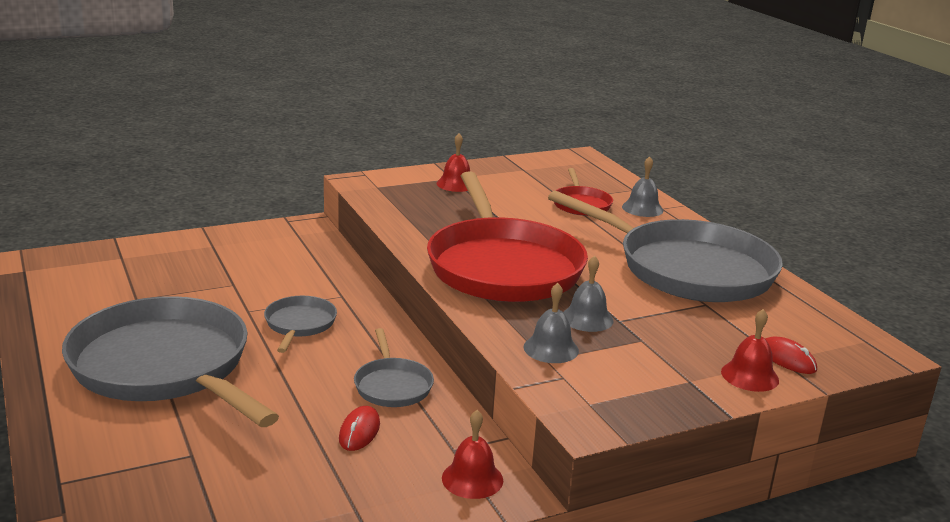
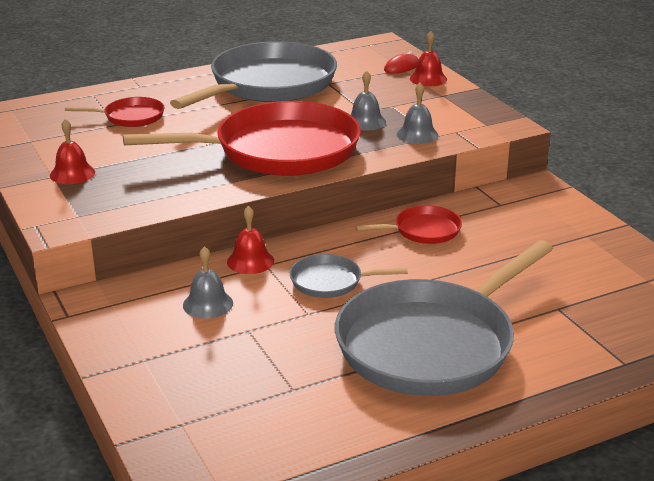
camera: 90 degrees left, 5 degrees up
red mouse [339,406,380,451] -> none
grey pan [354,328,434,407] -> red pan [355,205,462,244]
red bell [442,410,503,499] -> red bell moved to [227,206,274,274]
grey bell [622,156,664,217] -> grey bell moved to [183,246,233,319]

